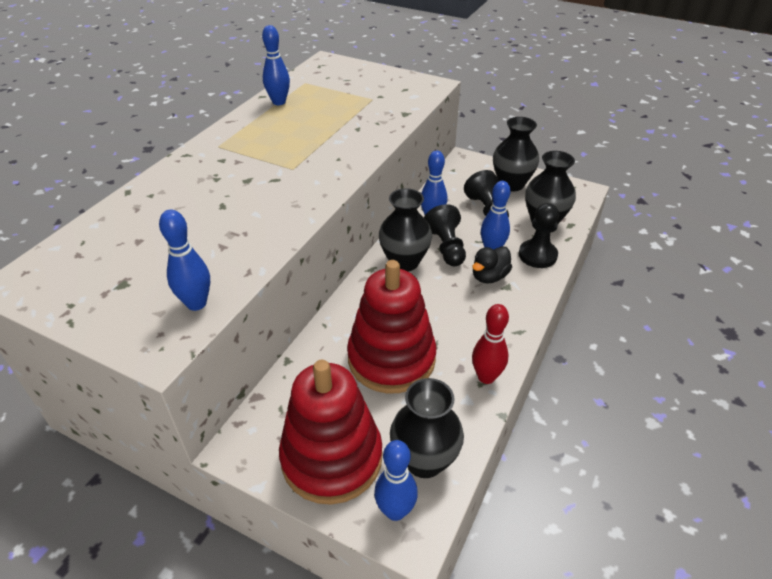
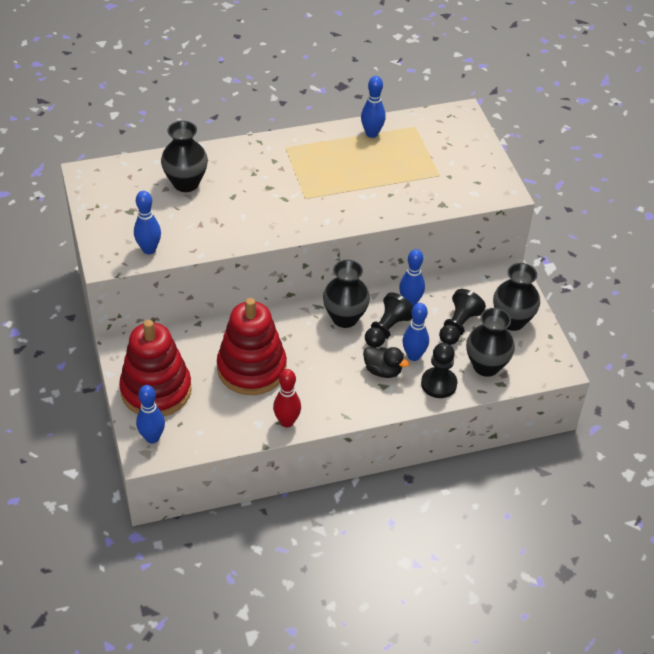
camera: 45 degrees right, 5 degrees up
black vase [390,378,464,478] -> black vase moved to [161,121,208,192]
black duck [472,246,512,283] -> black duck turned 150 degrees counterclockwise [363,347,409,378]

